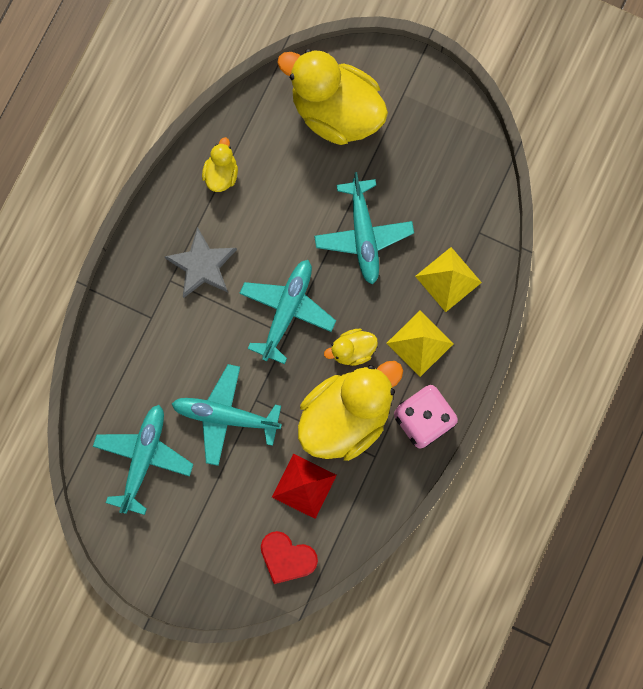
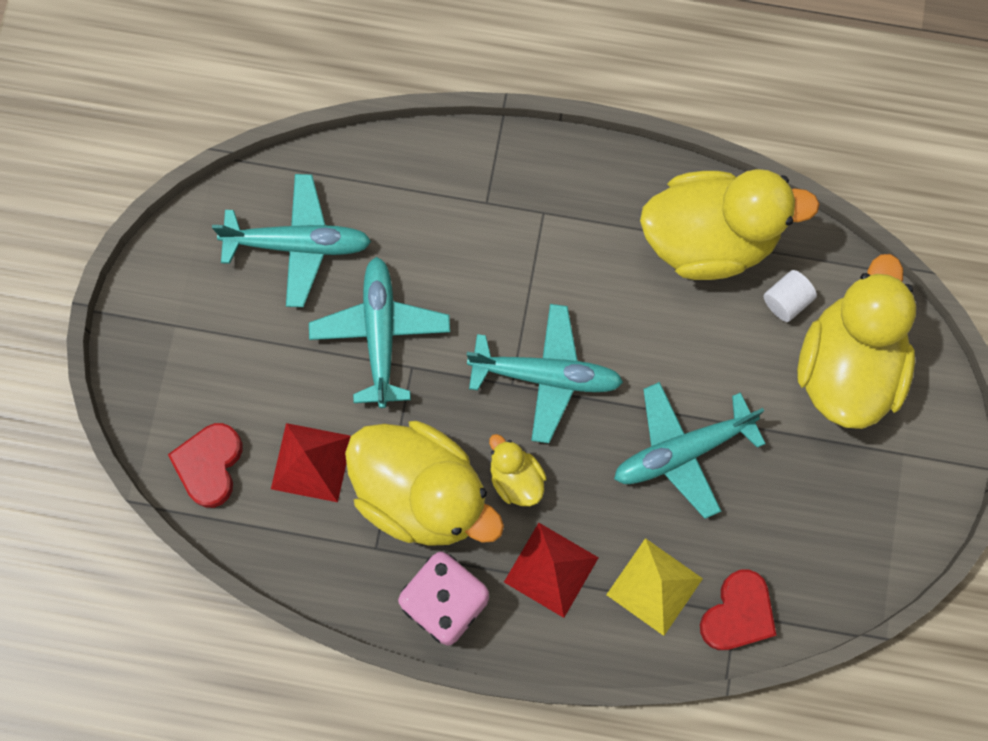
camera: 75 degrees right, 5 degrees down
grey star [164,227,237,298] -> none
yellow duck [202,137,238,192] -> yellow duck [640,169,820,280], size x2.20
yellow pyramid [386,311,454,377] -> red pyramid [504,523,599,618]
none -> red heart [700,570,776,650]
none -> white cylinder [764,270,817,322]

